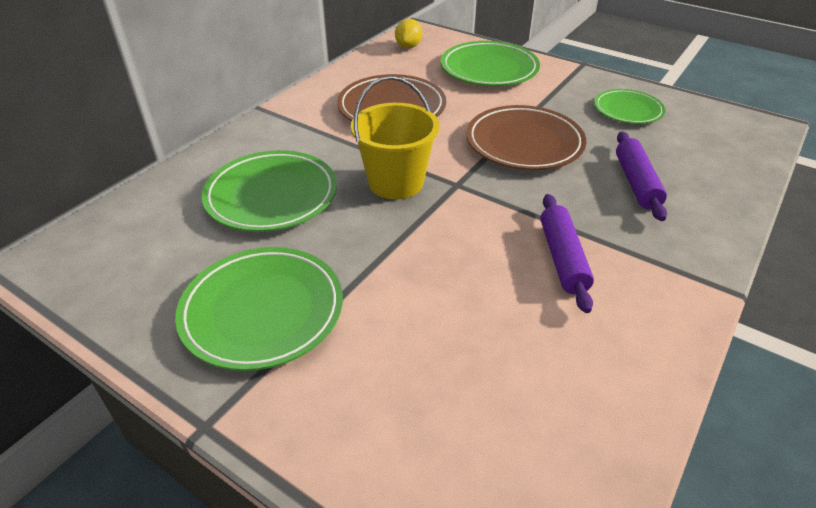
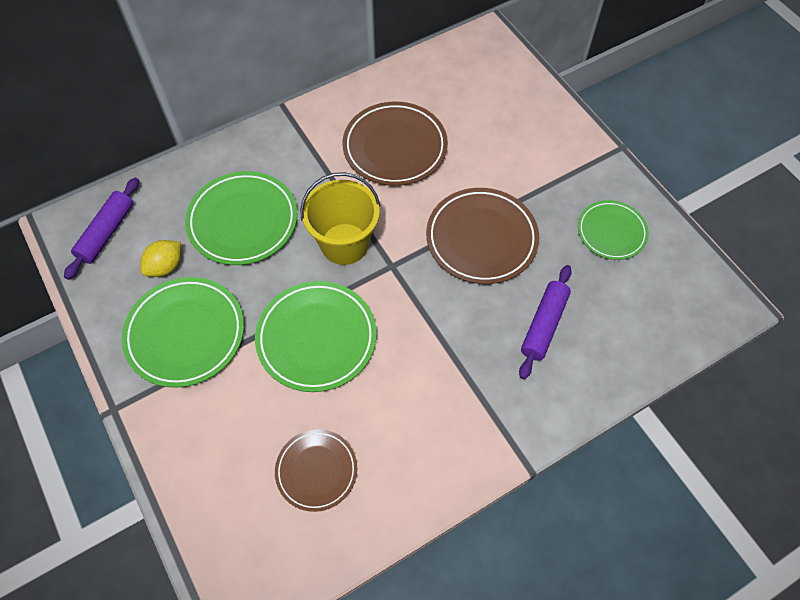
camera: 25 degrees right, 20 degrees up
yellow lemon [395,19,422,48] -> yellow lemon moved to [140,240,181,277]
green plate [441,41,540,86] -> green plate moved to [255,281,377,392]
purple rolling pin [540,194,594,313] -> purple rolling pin moved to [64,178,139,280]
none -> brown plate [275,429,357,512]

